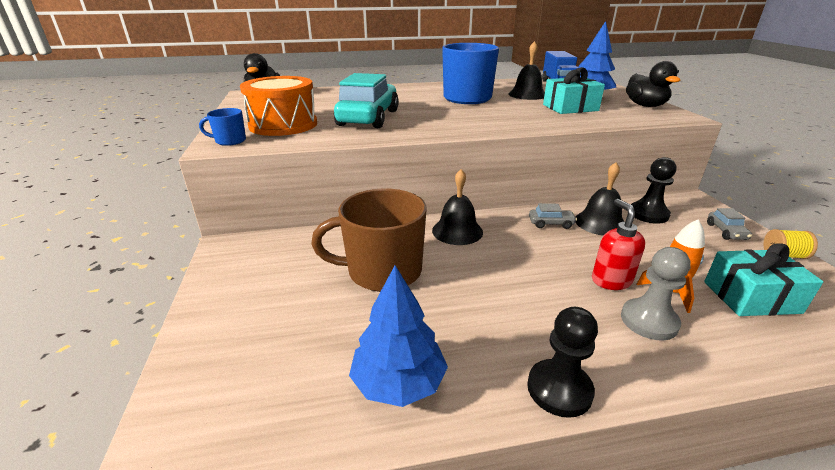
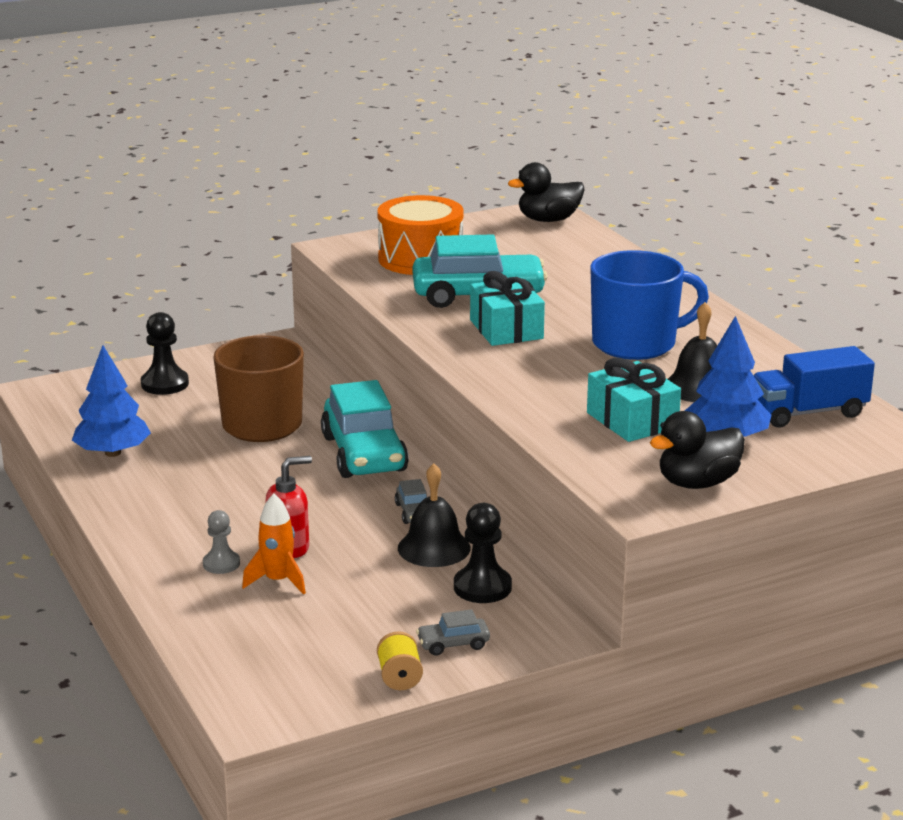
camera: 75 degrees right, 5 degrees down
blue mug [199,108,246,146] -> none
black bell [432,169,483,245] -> turquoise car [321,380,409,478]
black pawn [527,307,598,418] -> black pawn moved to [141,312,189,395]
grey pawn [621,247,691,341] -> grey pawn [203,510,240,574], size x0.65
turquoise gift [704,244,823,316] -> turquoise gift moved to [470,271,545,346]

